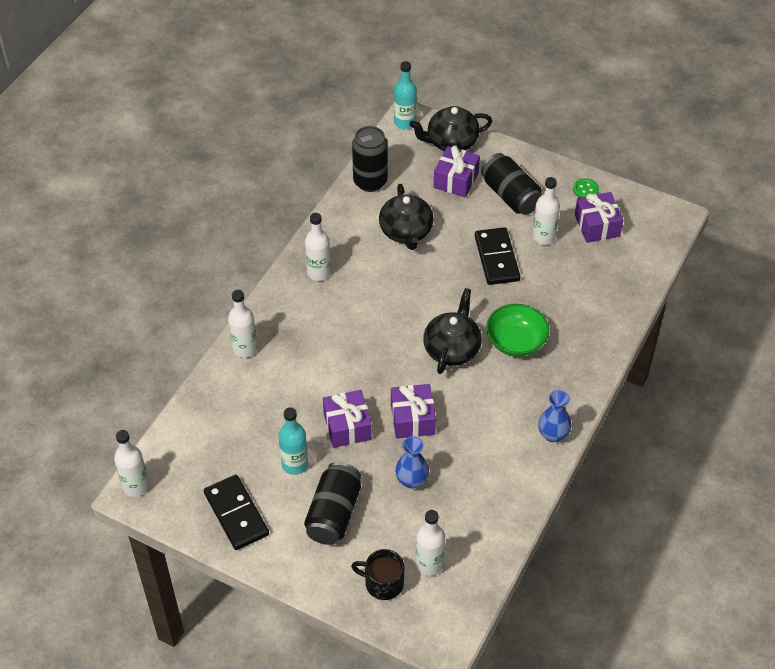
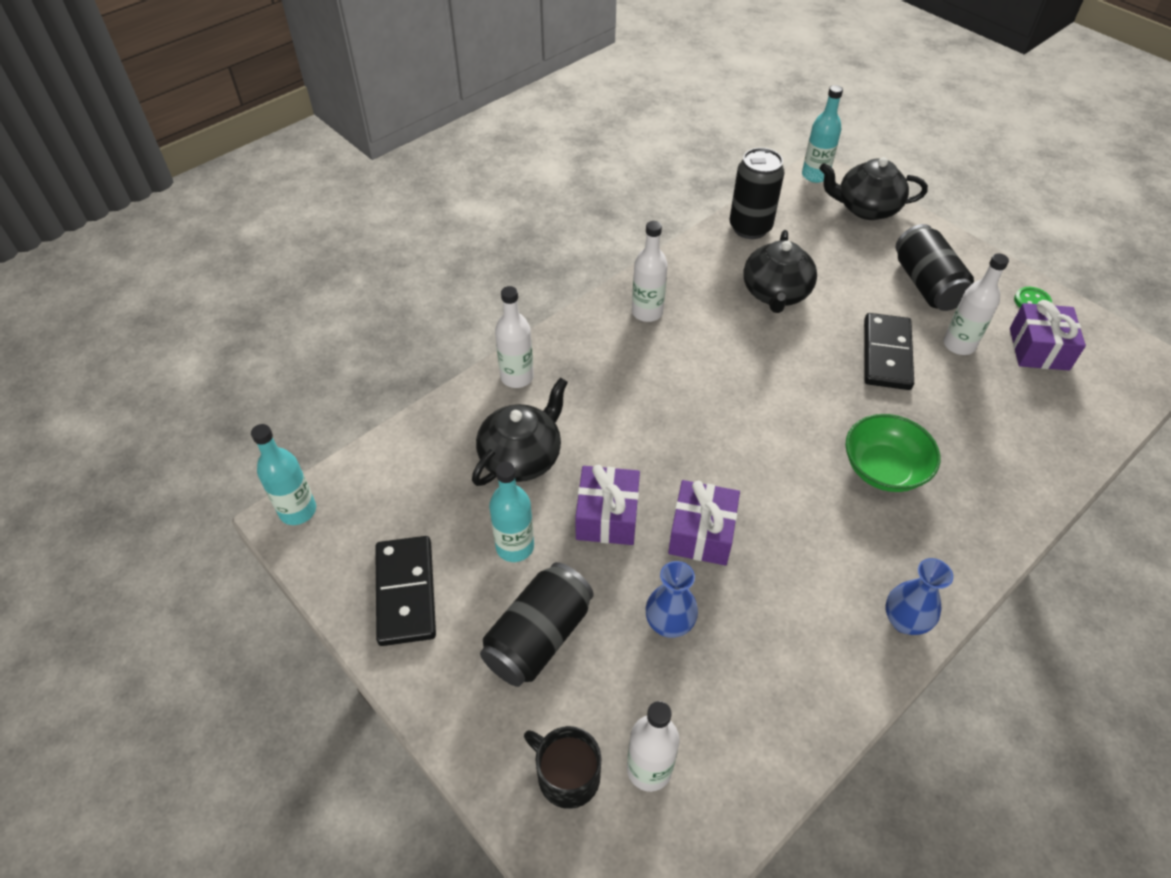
camera: 20 degrees right, 0 degrees up
white bottle [114,430,149,497] -> turquoise bottle [251,424,316,525]
black teapot [423,288,482,374] -> black teapot moved to [472,378,568,486]
purple gift [433,145,480,198] -> none

